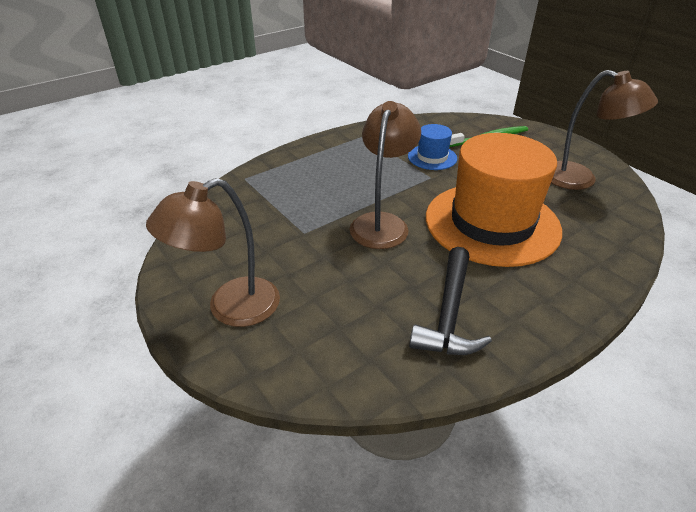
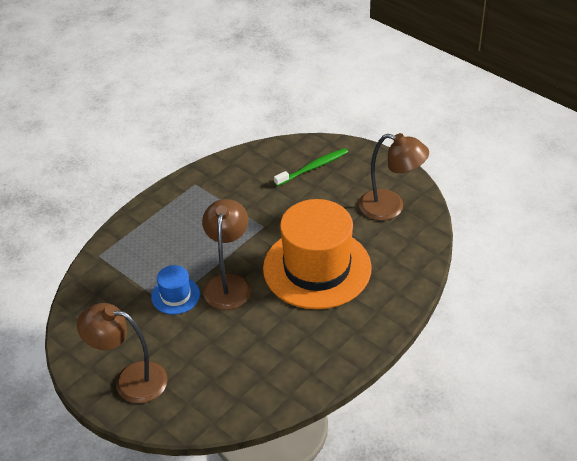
camera: 10 degrees left, 5 degrees up
brown lamp [146,178,280,327] -> brown lamp turned 60 degrees clockwise [77,303,168,403]
blue hat [408,124,457,170] -> blue hat moved to [151,265,200,314]
black hammer [409,247,492,355] -> none

